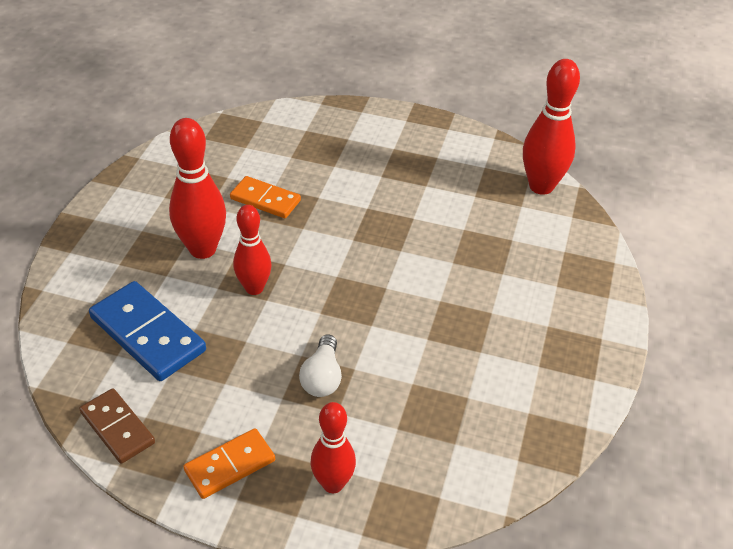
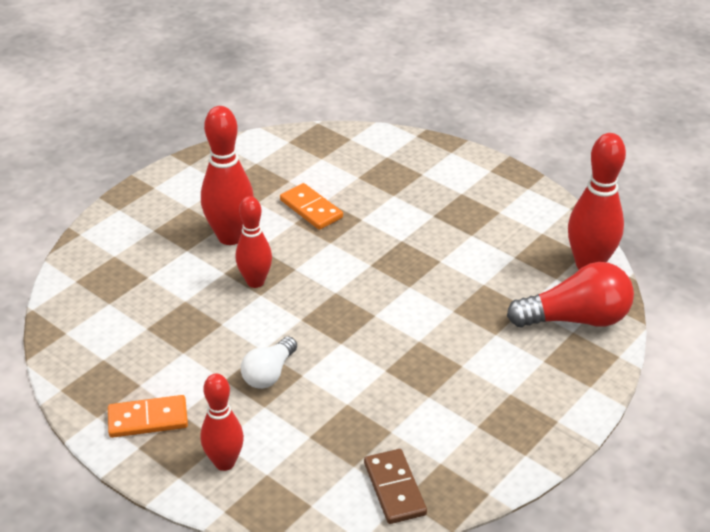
camera: 25 degrees right, 5 degrees down
brown domino [79,388,155,464] -> brown domino moved to [364,449,427,524]
blue domino [89,281,206,381] -> none
none -> red light bulb [507,262,634,328]

